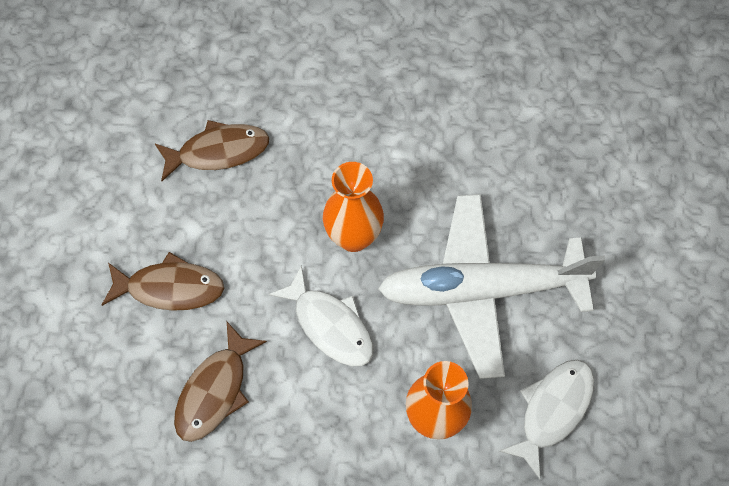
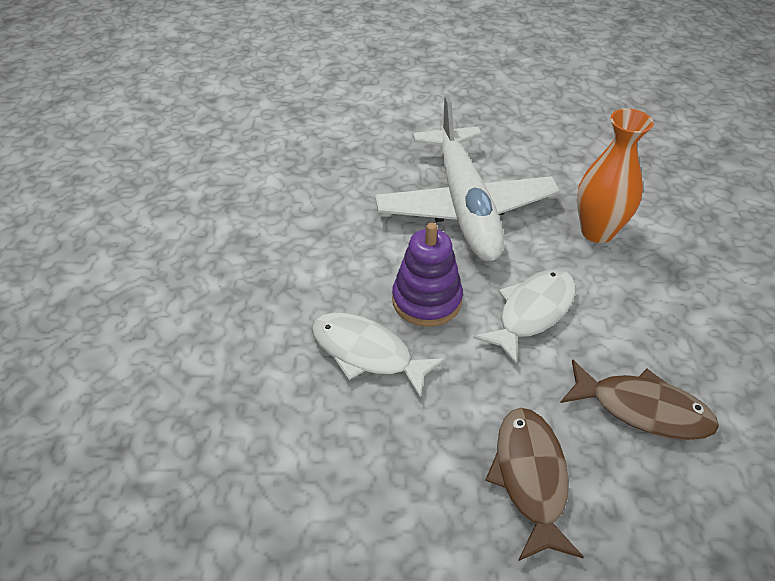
camera: 95 degrees left, 20 degrees down
brown fish [155,120,269,181] -> none
orange vase [323,162,384,252] -> purple stacking toy [392,223,463,327]
white fish [499,360,594,479] -> white fish moved to [311,313,446,398]

